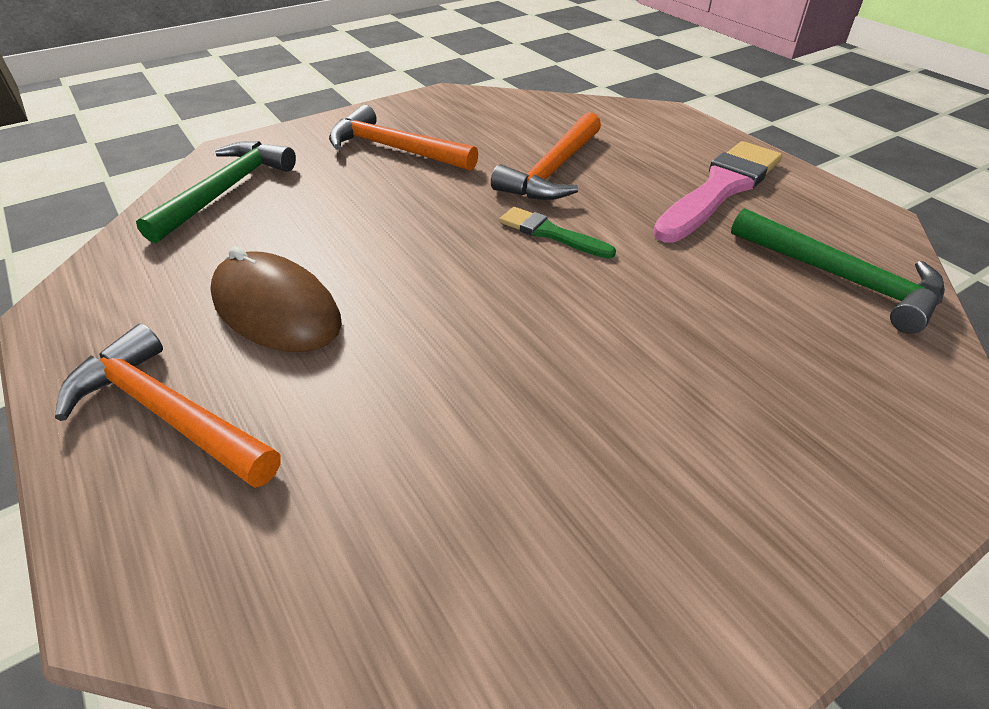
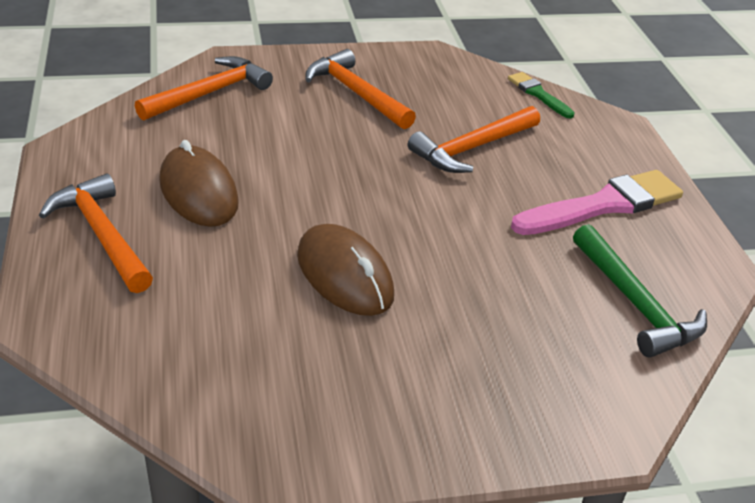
camera: 20 degrees right, 5 degrees down
green hammer [136,141,296,243] -> orange hammer [135,56,273,121]
green brush [499,207,616,259] -> green brush moved to [508,72,575,118]
none -> brown mouse [297,224,394,316]

